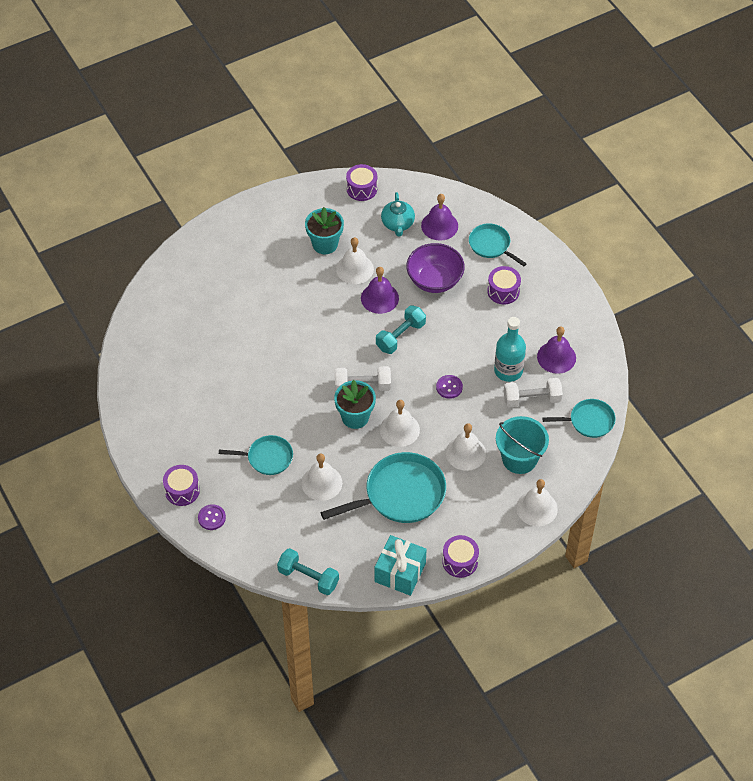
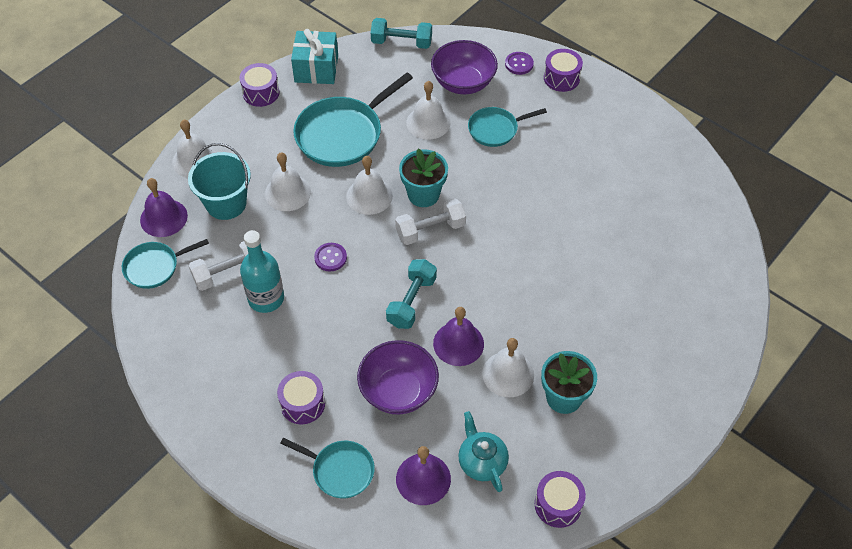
camera: 160 degrees right, 0 degrees up
purple bell [537,326,576,374] -> purple bell moved to [140,178,188,237]
none -> purple bowl [431,40,498,94]

